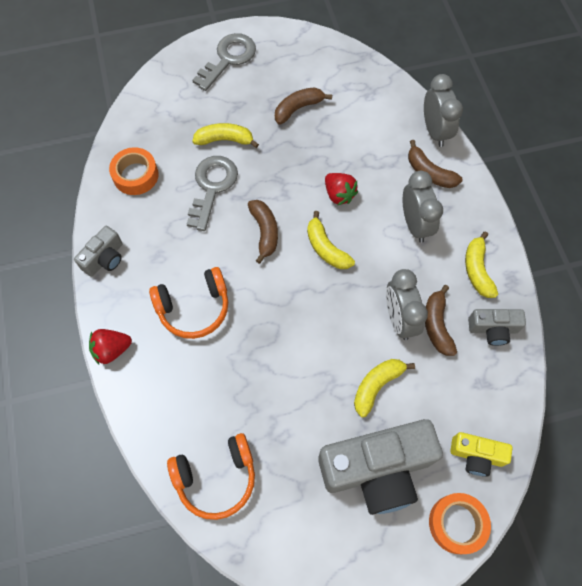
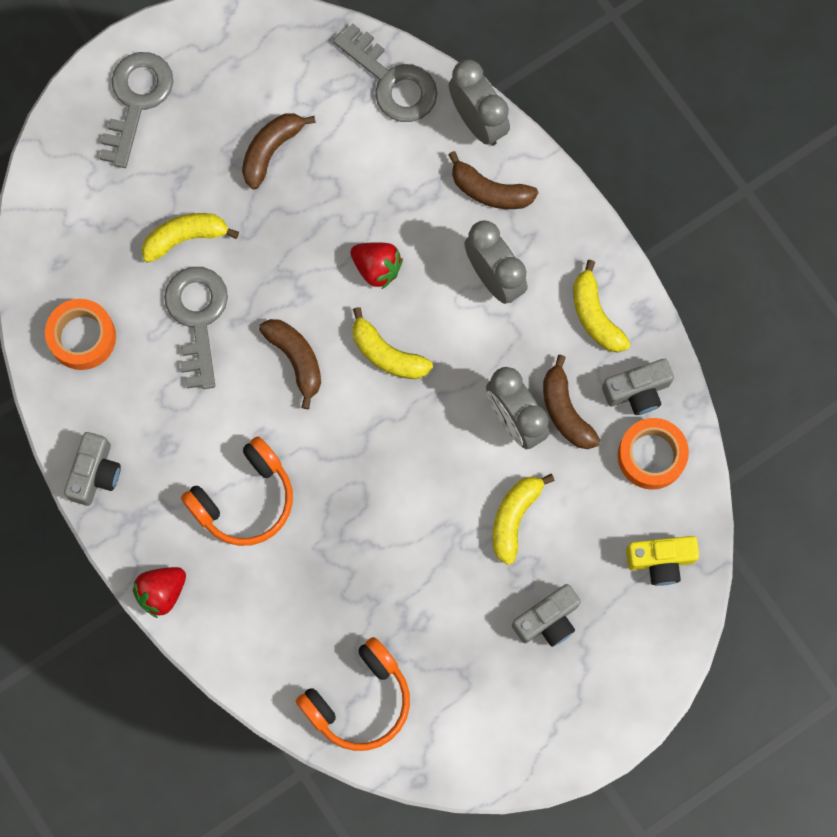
camera: 20 degrees left, 10 degrees up
grey camera [318,419,443,515] -> grey camera [512,584,581,647], size x0.49
orange tape [429,493,491,554] -> orange tape moved to [618,418,689,490]
none -> grey key [333,23,437,122]

